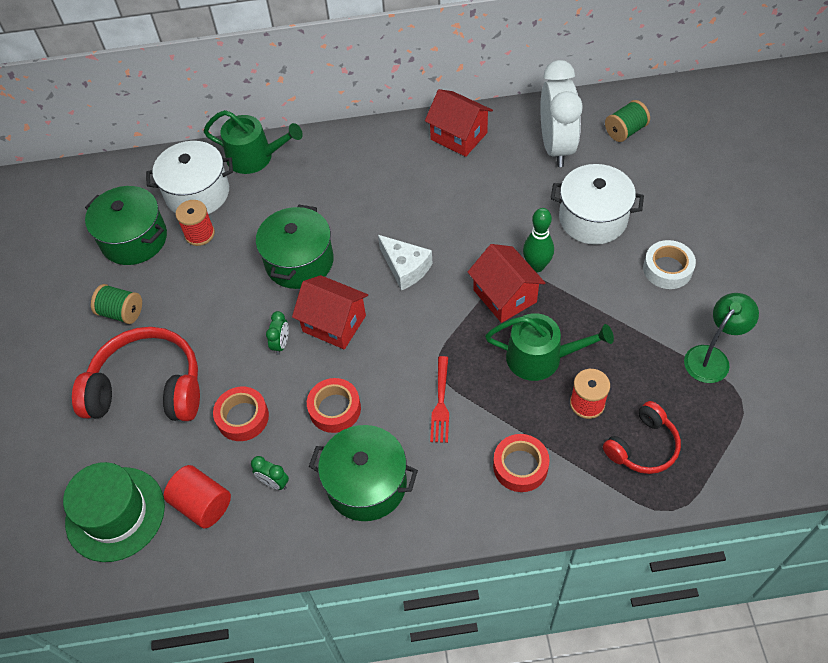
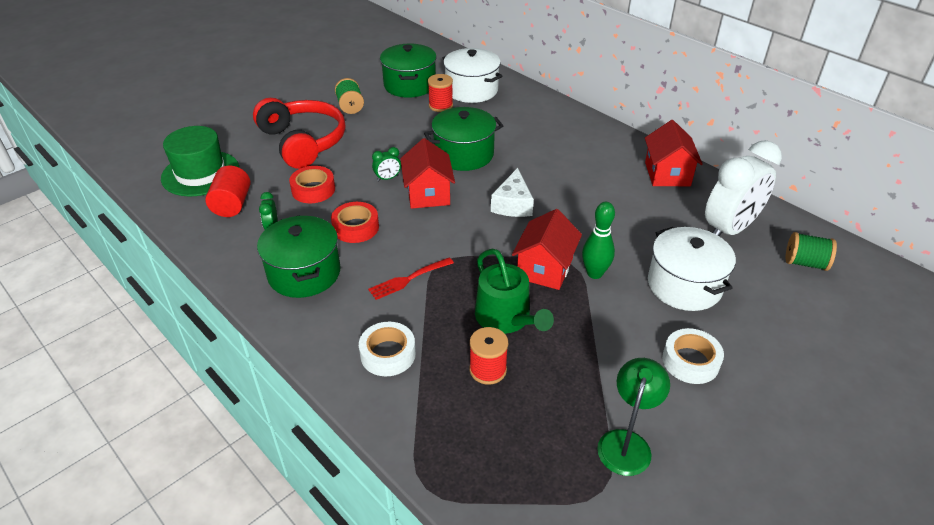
camera: 50 degrees right, 15 degrees down
green watering can [203,110,303,174] -> none
red tape [493,434,549,492] -> white tape [359,322,416,376]
red headphones [603,401,681,474] -> none
green lamp [684,293,759,383] -> green lamp turned 75 degrees counterclockwise [597,358,670,476]

